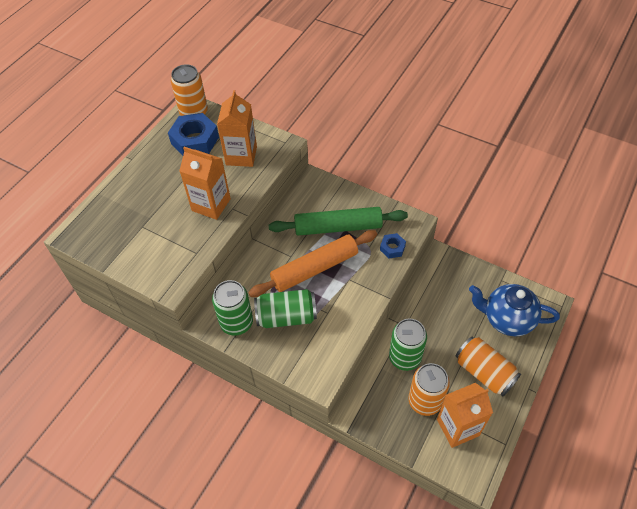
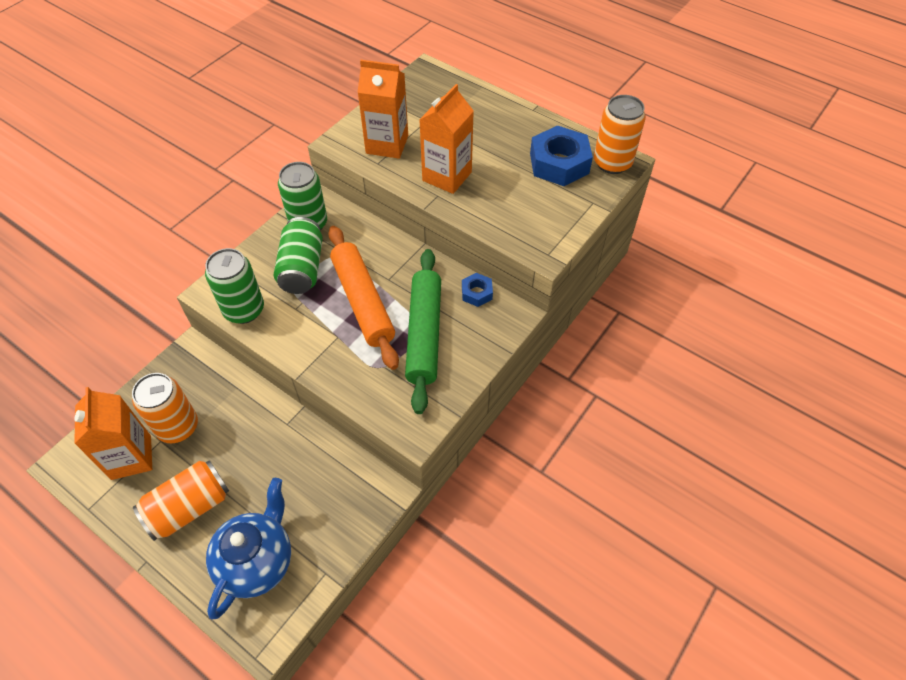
camera: 95 degrees right, 0 degrees up
orange carton [217,90,257,167] -> orange carton moved to [358,60,408,159]
blue nut [380,233,406,258] -> blue nut moved to [462,273,493,307]
green can [389,318,427,371] -> green can moved to [205,248,264,324]

